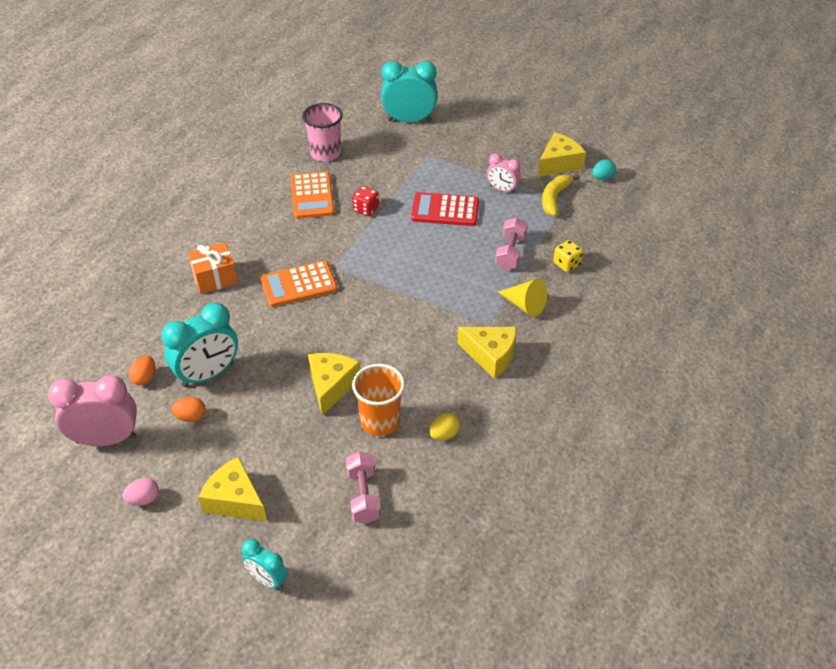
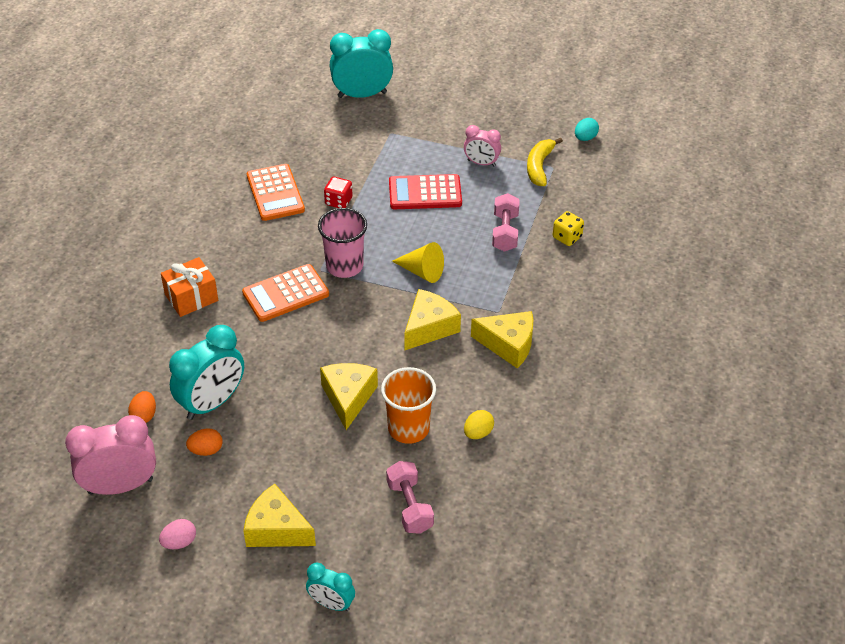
camera: 10 degrees left, 0 degrees up
pink cup [302,103,343,162] -> pink cup moved to [318,208,367,278]
yellow cone [498,279,547,317] -> yellow cone moved to [392,242,444,283]
yellow cheese [538,132,586,177] -> yellow cheese moved to [404,289,461,350]

